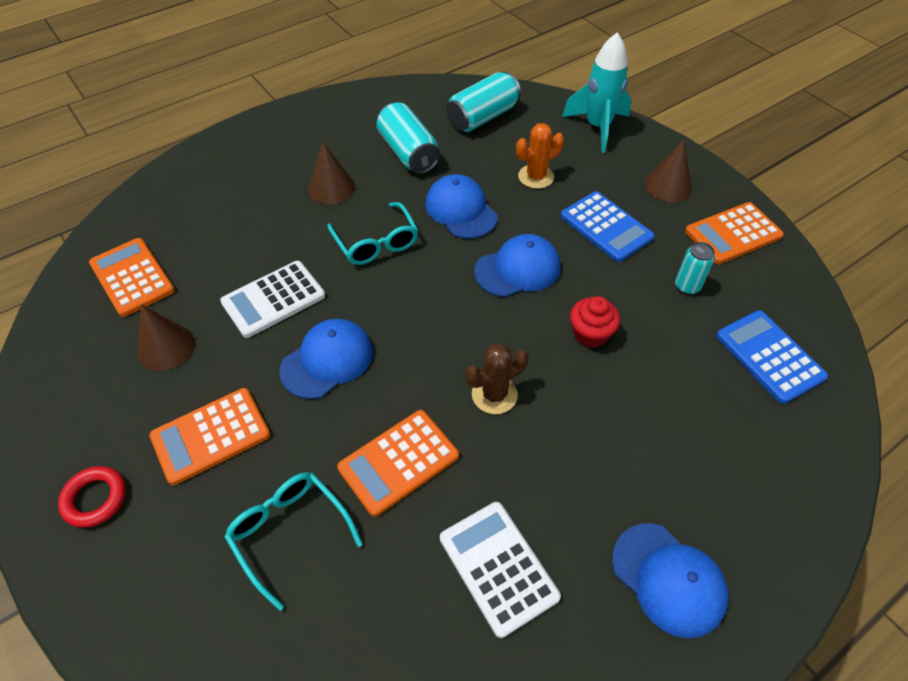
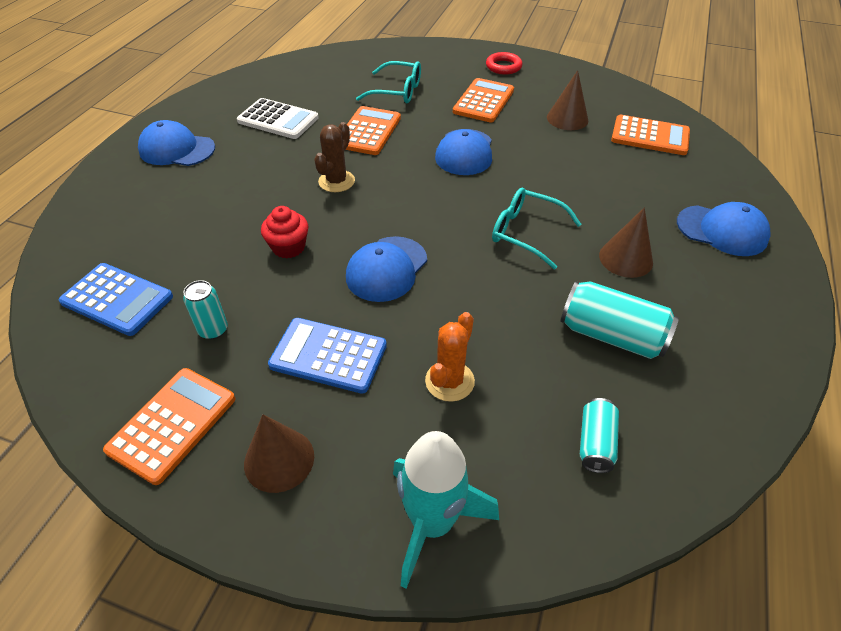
camera: 145 degrees right, 5 degrees down
white calculator [220,261,325,338] -> none
blue cap [425,174,498,239] -> blue cap moved to [677,202,770,256]
turquoise can [446,72,521,132] -> turquoise can [580,398,619,473], size x0.59

